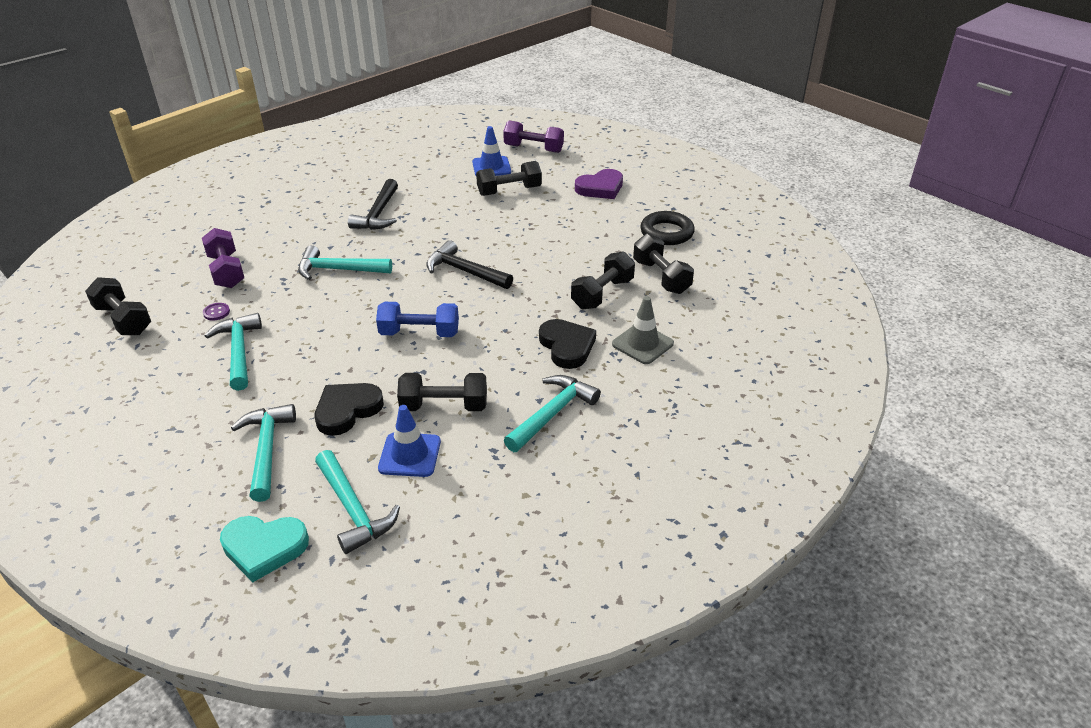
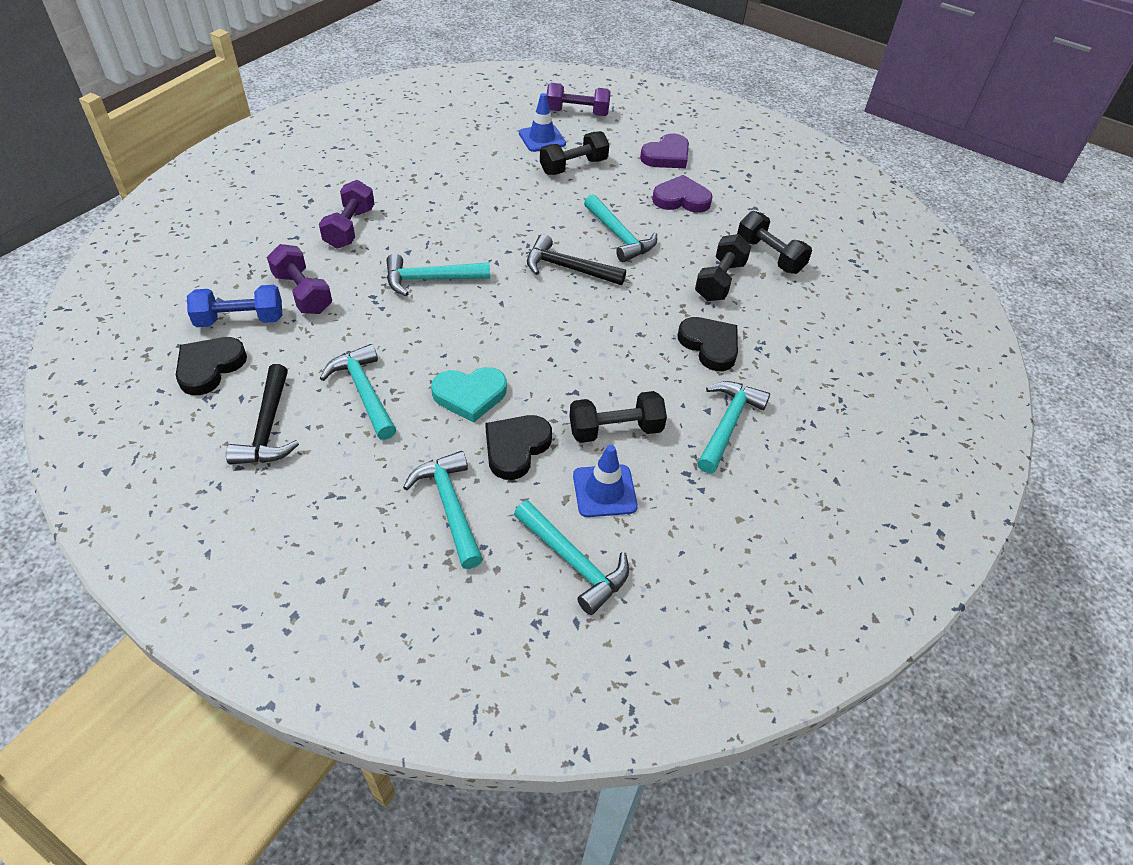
camera: 15 degrees left, 10 degrees up
black dumbbell [85,277,151,335] -> black heart [176,337,247,395]
purple button [203,303,230,320] -> none
turquoise heart [220,516,309,582] -> turquoise heart moved to [431,367,507,423]
black hammer [348,179,398,230] -> black hammer moved to [226,364,299,464]
blue dumbbell [376,302,459,337] -> blue dumbbell moved to [187,285,282,327]
grey traffic cone [612,296,674,364] -> none
black ring [640,211,695,245] -> none
none -> purple dumbbell [319,180,375,248]
none -> turquoise hammer [584,194,657,262]
none -> purple heart [652,175,713,213]

